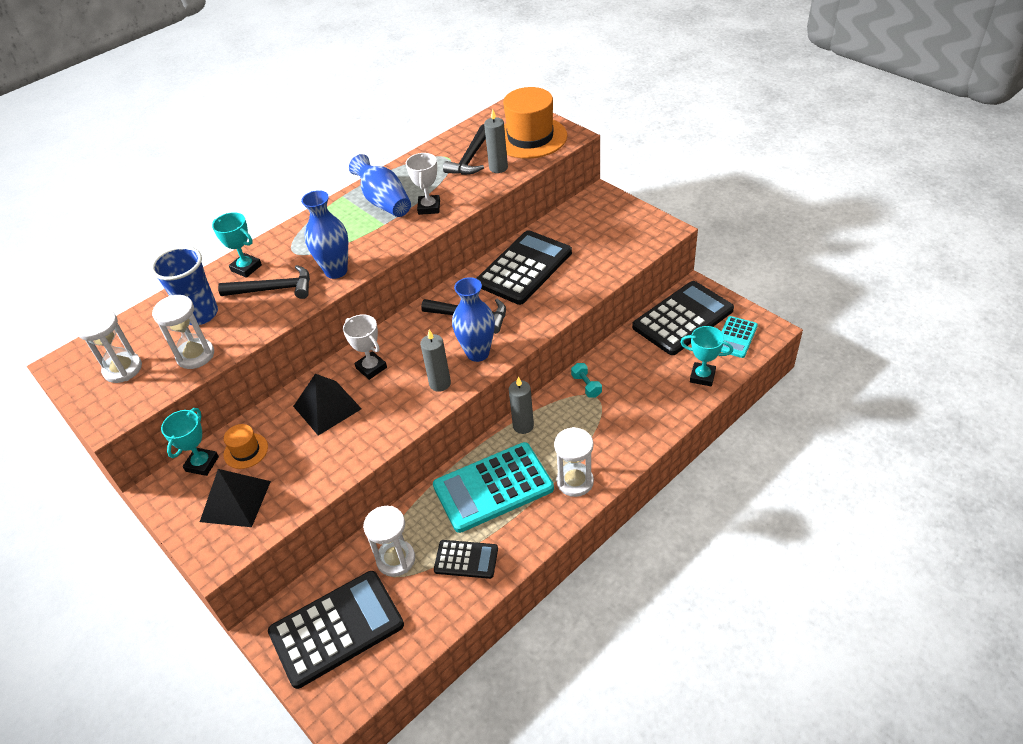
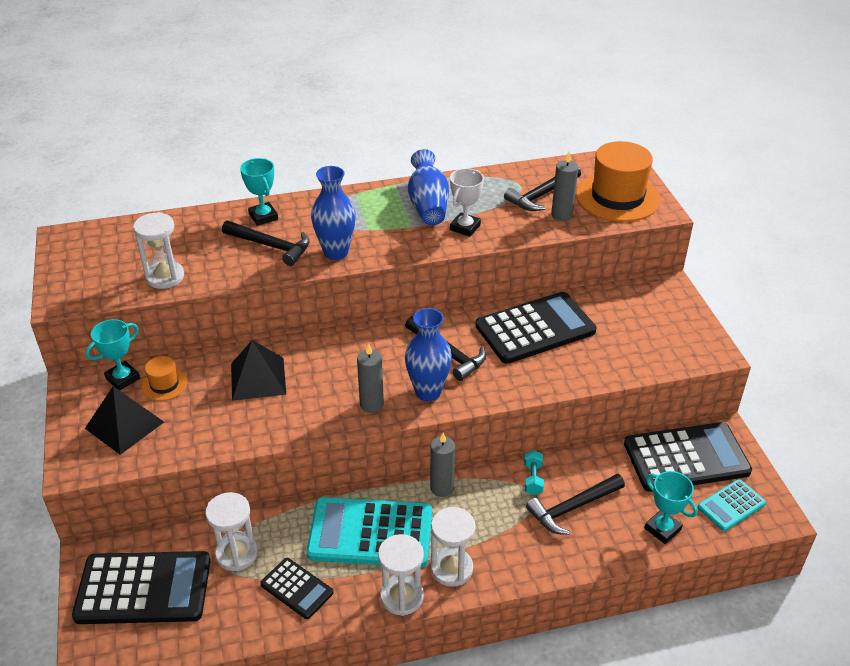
camera: 25 degrees right, 5 degrees down
white hourglass [75,309,142,383] -> white hourglass moved to [378,534,424,616]
blue cup [151,246,218,325] -> none
white trophy [343,314,387,380] -> none
none -> black hammer [526,474,625,535]

